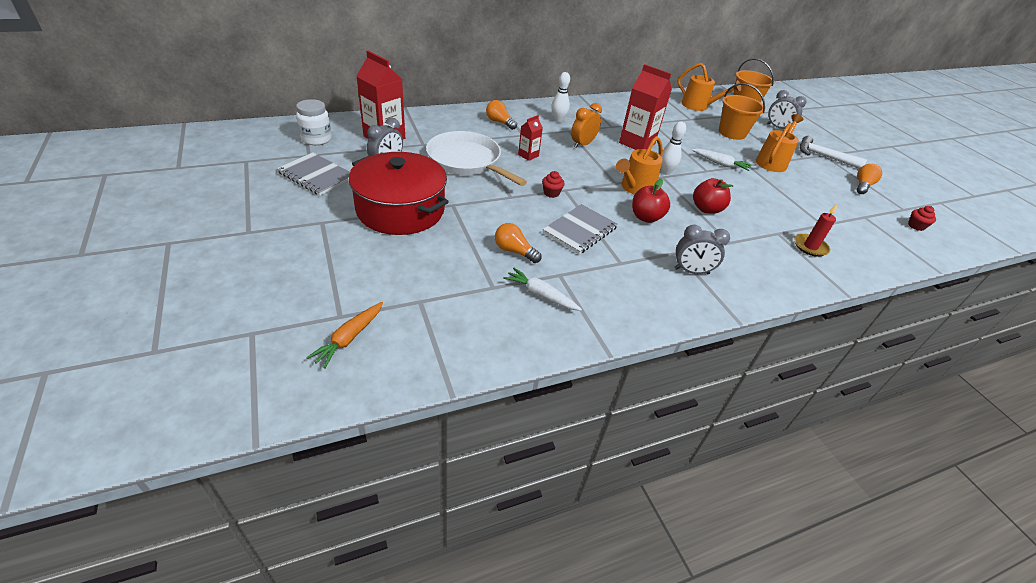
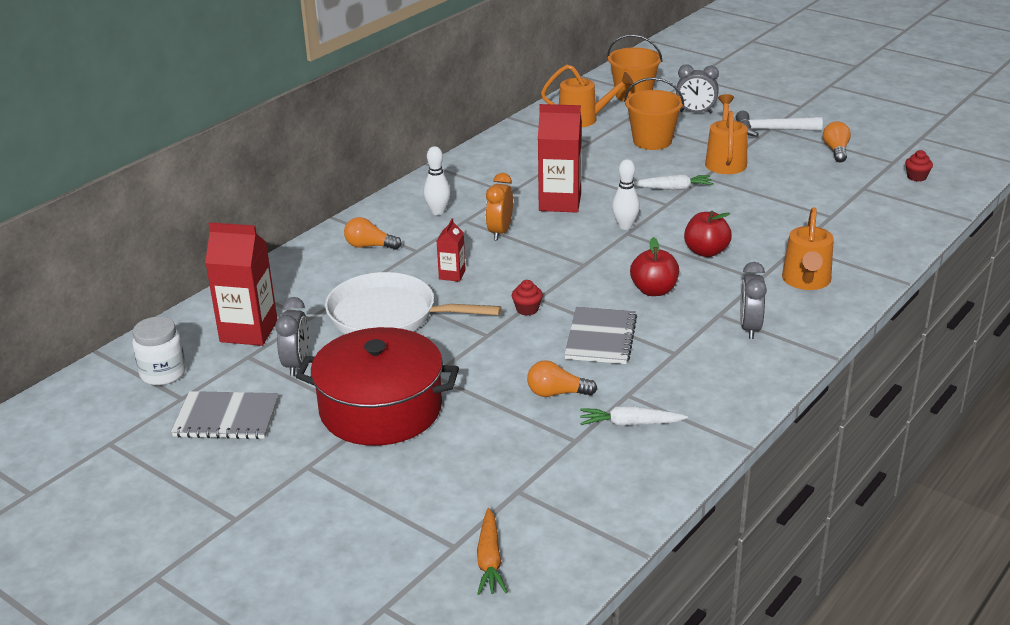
camera: 25 degrees left, 10 degrees down
orange watering can [616,136,663,195] -> orange watering can moved to [782,207,834,290]
grey clock [675,225,730,274] -> grey clock turned 120 degrees clockwise [740,262,767,339]
red candle [794,204,837,257] -> none

